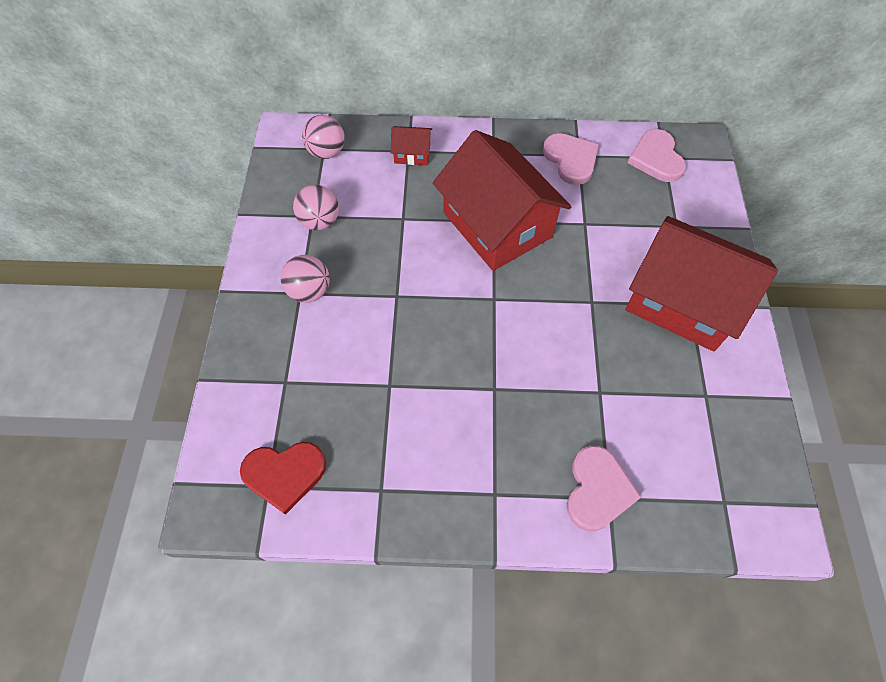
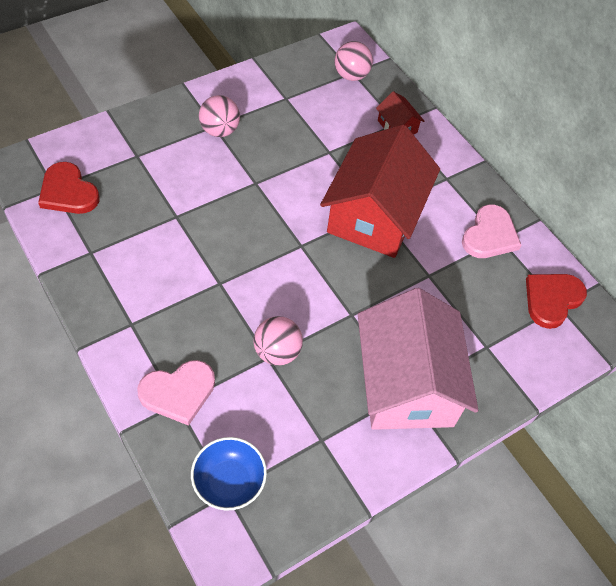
camera: 50 degrees right, 5 degrees down
pink ball [293,185,339,231] -> pink ball moved to [253,316,303,366]
red house [625,216,778,351] -> pink house [358,288,478,430]
pink heart [628,129,686,182] -> red heart [526,274,587,329]
none -> blue bowl [191,437,267,511]

